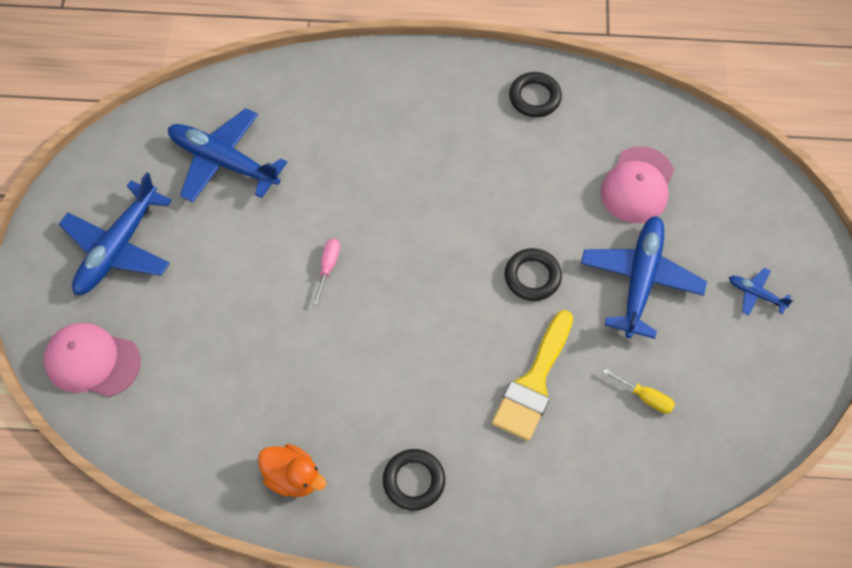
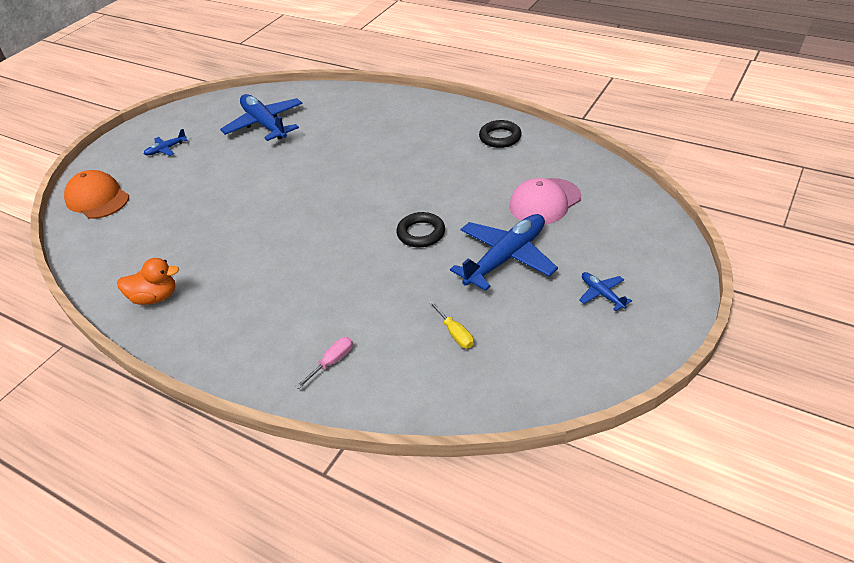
camera: 30 degrees right, 20 degrees down
pink cap [44,323,141,397] -> orange cap [64,170,129,219]
blue plane [59,172,172,295] -> blue plane [144,129,188,156], size x0.46
orange duck [258,444,326,497] -> orange duck turned 60 degrees counterclockwise [117,258,179,305]
pink screwdriver [313,238,340,305] -> pink screwdriver moved to [295,337,353,389]
black ring [383,449,445,511] -> none
yellow brush [492,310,573,441] -> none

